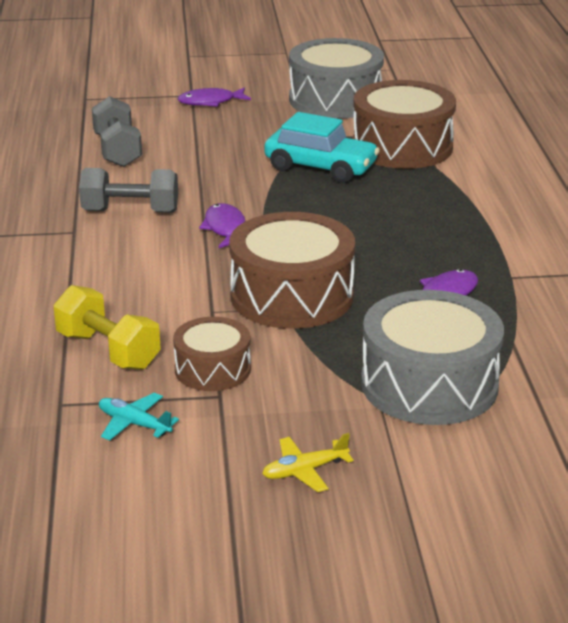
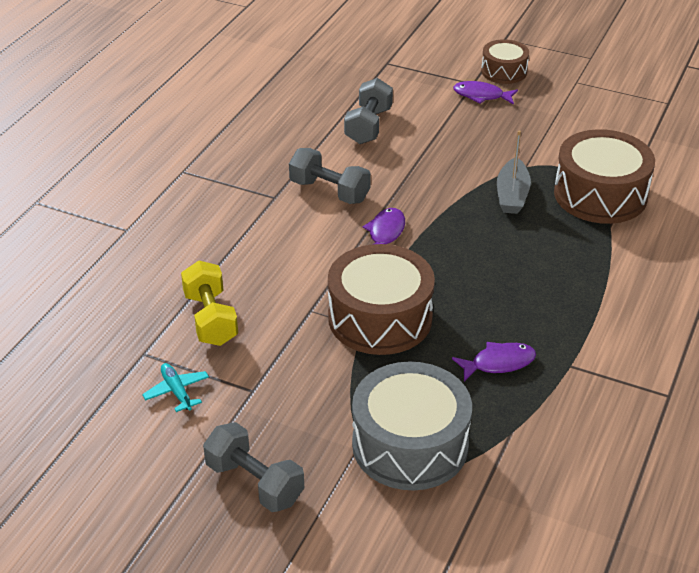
camera: 30 degrees right, 10 degrees up
brown drum [173,317,251,391] -> brown drum moved to [481,39,529,84]
yellow plane [262,433,354,492] -> grey dumbbell [203,422,304,512]
turquoise car [264,112,380,183] -> grey boat [497,130,531,214]
grey drum [289,38,384,119] -> none

